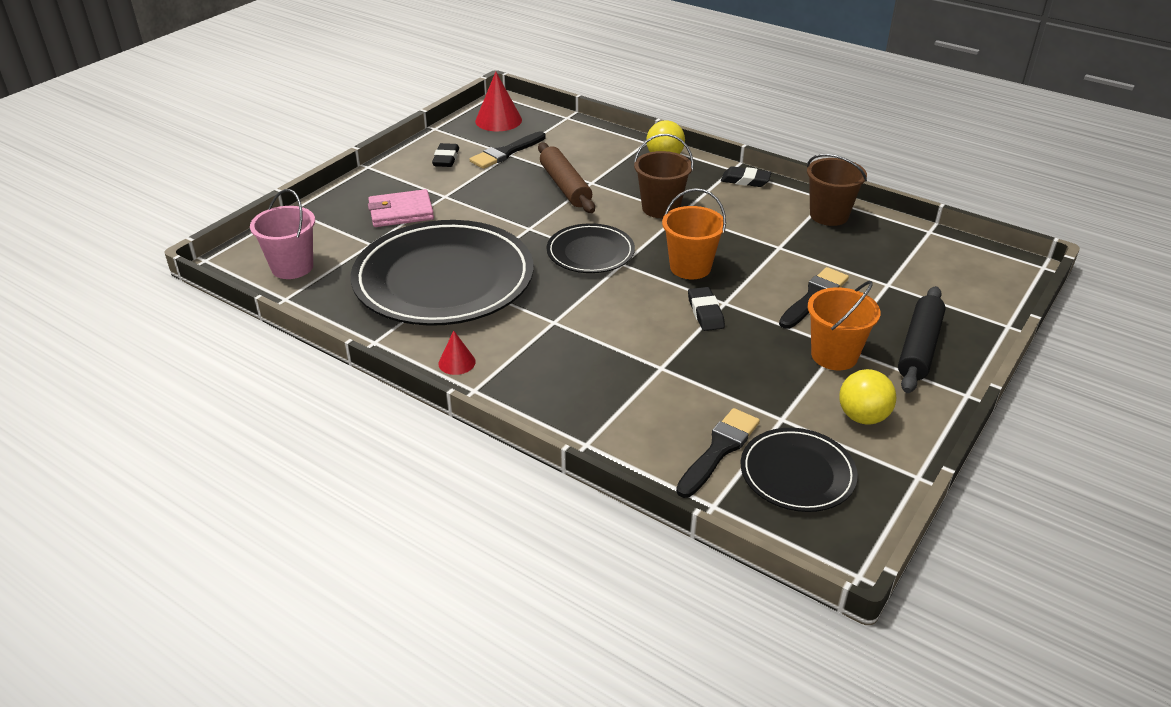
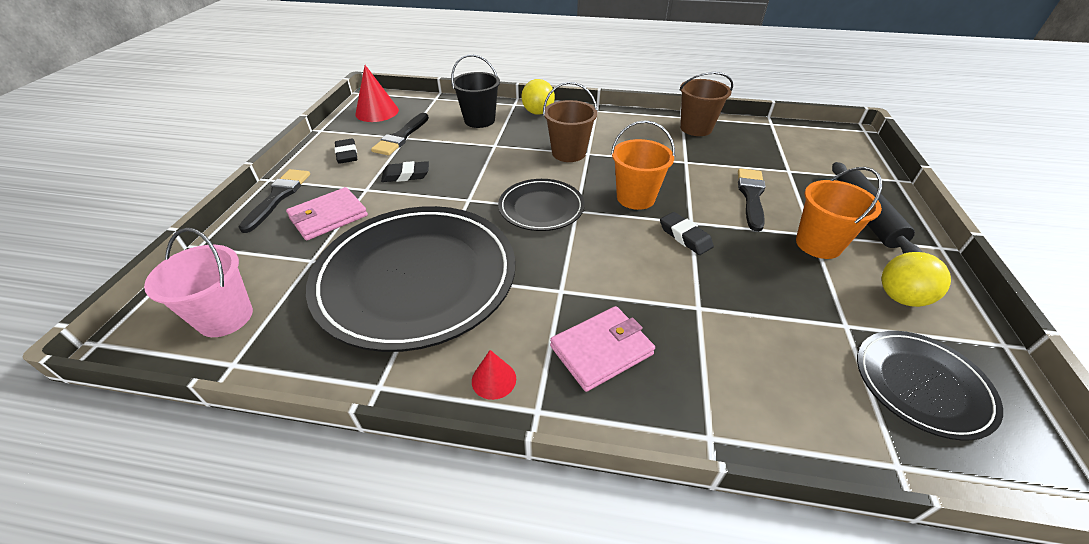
camera: 25 degrees left, 5 degrees up
brown rolling pin [538,142,595,213] -> none
black brush [676,408,760,498] -> black brush moved to [239,169,310,233]
black eraser [721,166,771,187] -> black eraser moved to [381,161,429,182]
none -> black bucket [451,54,500,128]
none -> pink wallet [550,306,655,392]

